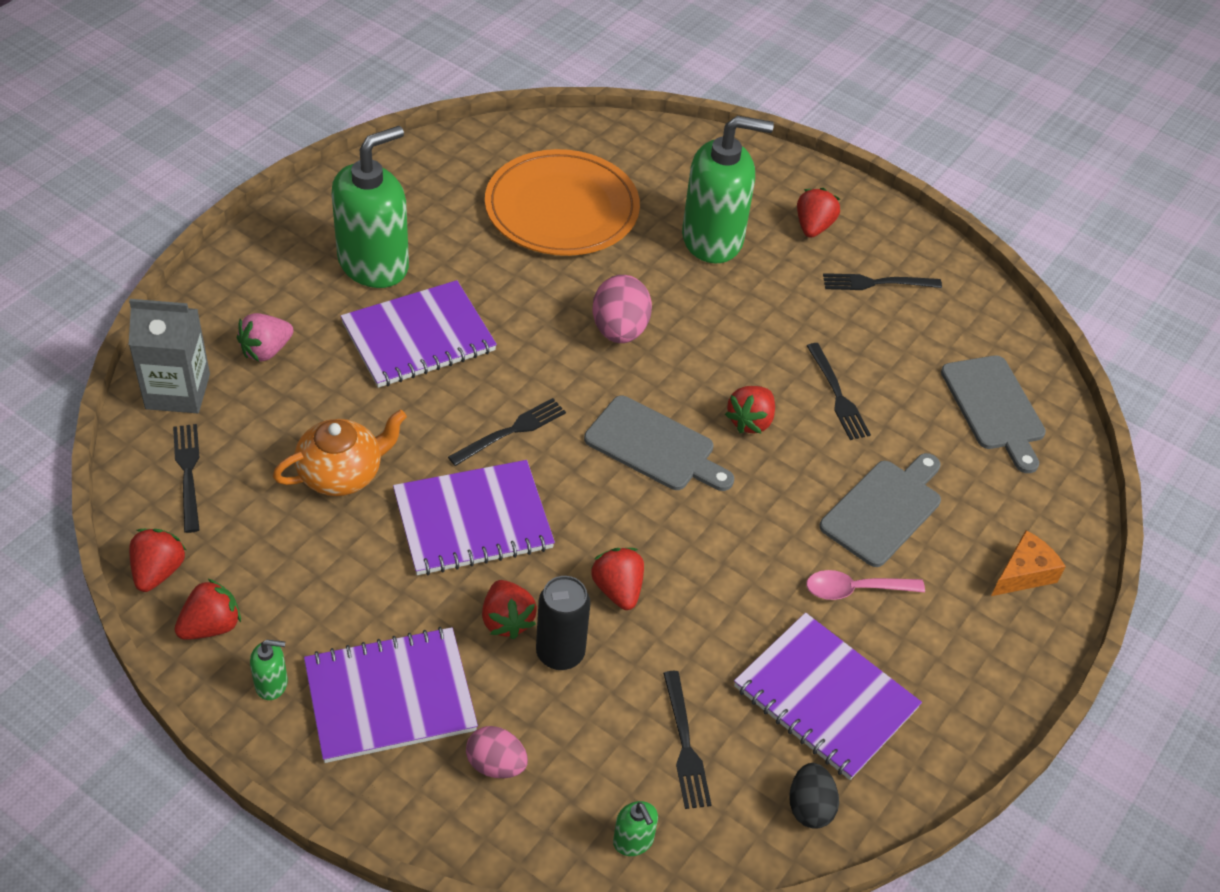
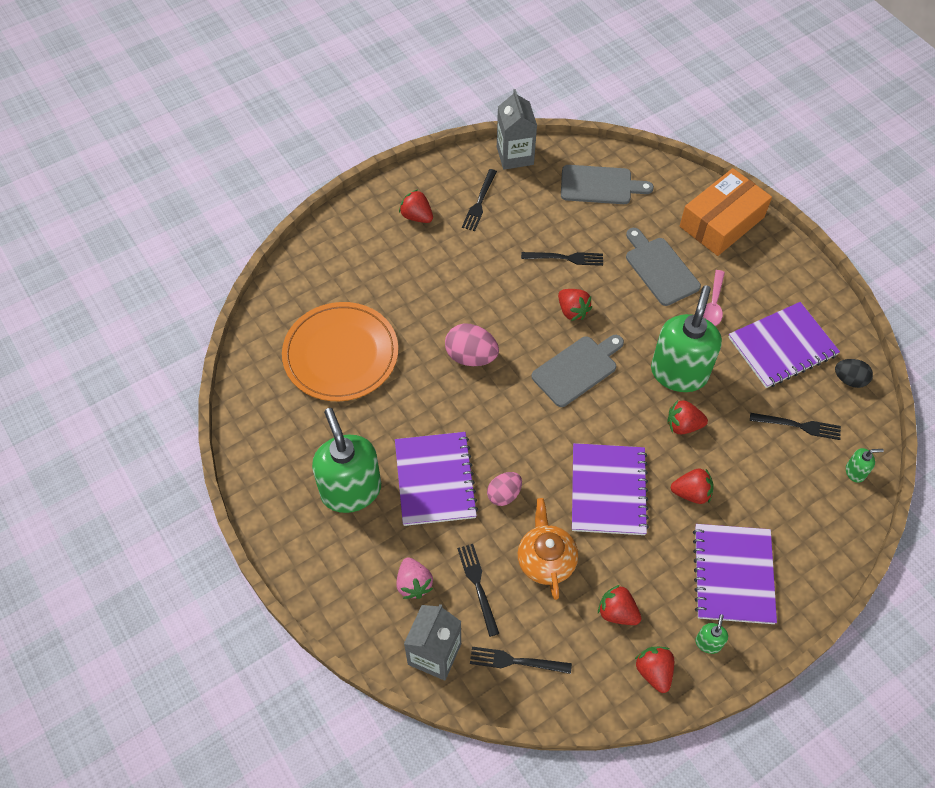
camera: 65 degrees left, 10 degrees up
red strawberry [129,529,187,592] -> red strawberry moved to [598,585,641,625]
black fork [448,398,566,466] -> black fork moved to [457,544,499,637]
pink egg [466,726,528,778] -> pink egg moved to [487,472,522,506]
black can [536,576,590,670] -> none
green soap dispenser [682,116,774,263] -> green soap dispenser moved to [651,285,722,392]
orange cheese [991,530,1066,596] -> orange box [680,168,772,256]
none -> grey carton [497,89,537,170]

